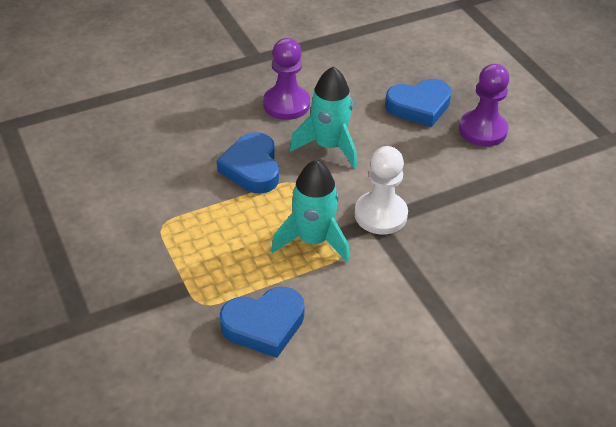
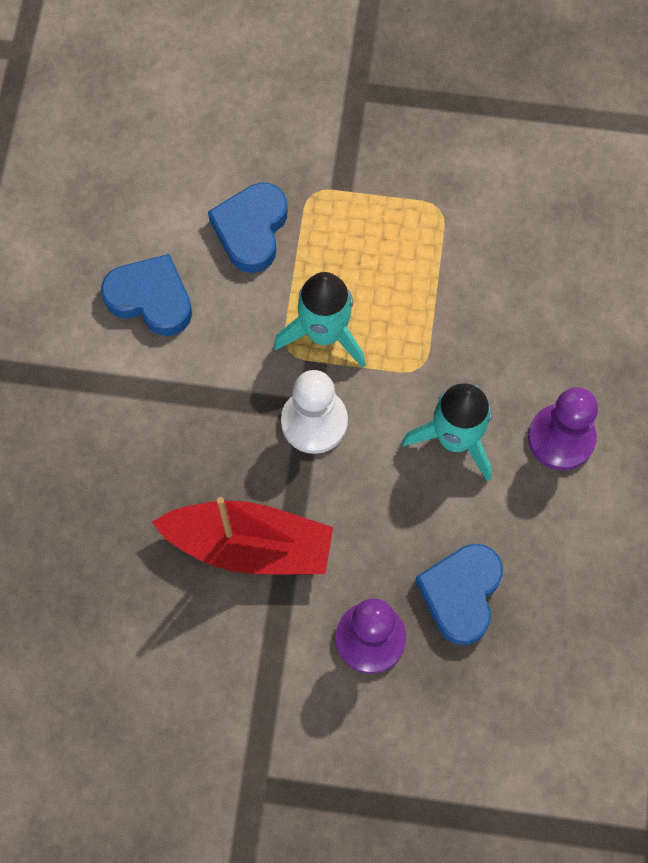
camera: 125 degrees right, 25 degrees up
blue heart [217,132,279,194] -> blue heart moved to [101,254,192,336]
none -> red boat [152,497,333,575]

